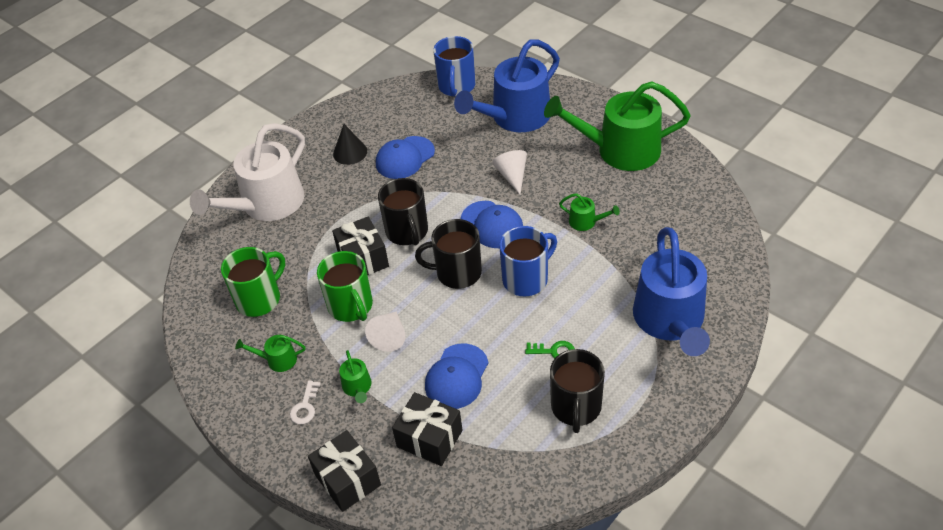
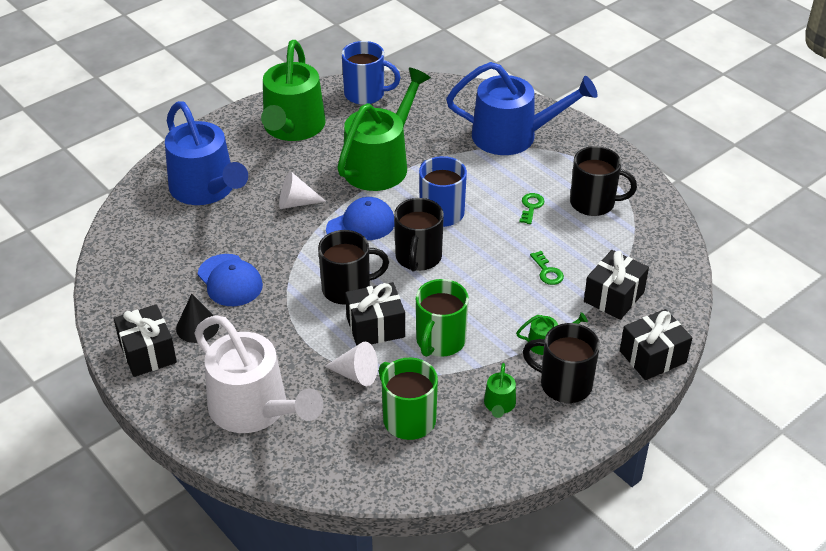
camera: 85 degrees left, 5 degrees down
white key [290,381,321,424] -> black mug [523,323,600,403]
green mug [317,251,373,322] -> green mug turned 135 degrees clockwise [416,279,469,357]
white cone [365,312,406,352] -> white cone moved to [324,342,378,386]
blue cap [425,343,488,409] -> green key [530,251,564,285]
blue mug [433,36,476,97] -> blue mug moved to [342,41,401,105]
green watering can [559,193,620,231] -> green watering can [337,67,431,191], size x2.44
none -> black gift [114,304,177,377]

